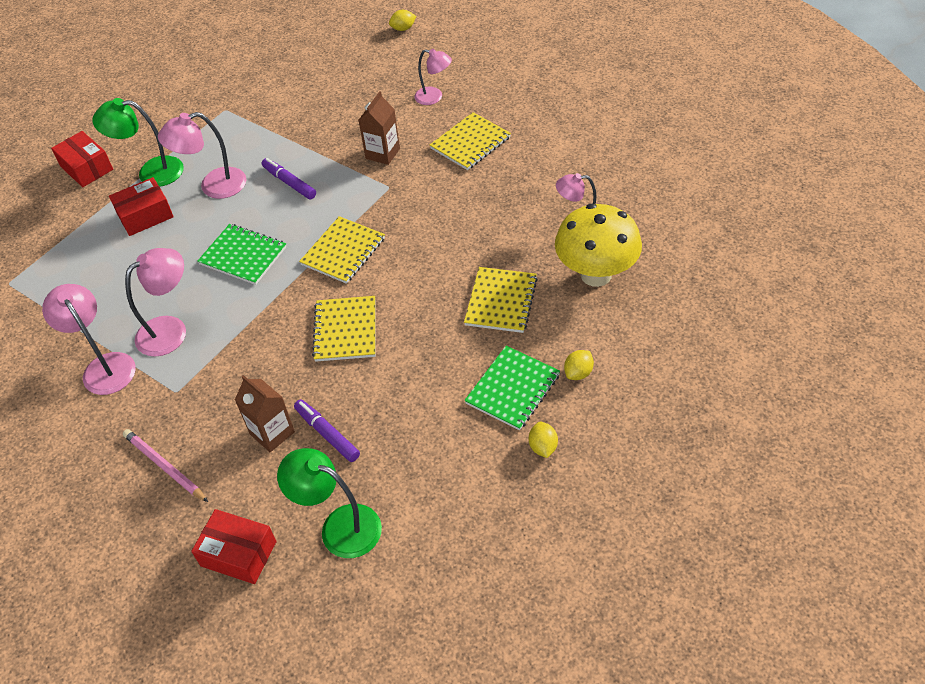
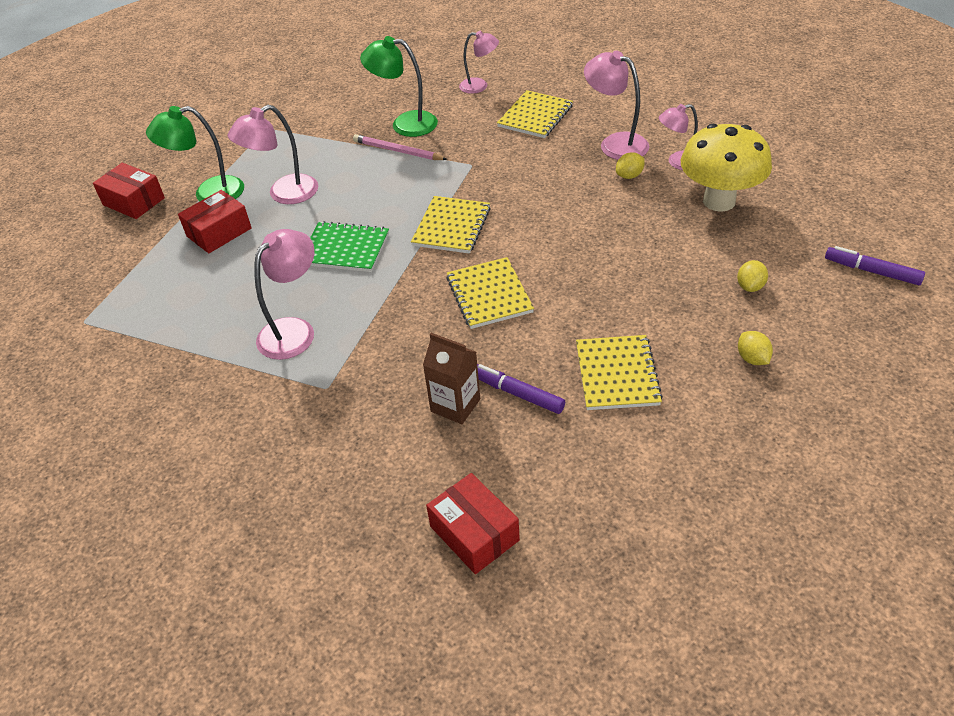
camera: 15 degrees left, 5 degrees down
pink lamp [42,284,136,395] -> pink lamp moved to [584,51,649,160]
pink pencil [123,429,208,502] -> pink pencil moved to [353,134,448,160]
red box [191,509,276,584] -> red box turned 45 degrees clockwise [426,473,520,574]
purple marker [262,158,316,199] -> purple marker moved to [825,246,925,285]
green lamp [277,448,382,558] -> green lamp moved to [360,36,438,137]
brown carton [359,91,400,165] -> none
yellow lemon [389,10,416,31] -> yellow lemon moved to [616,152,644,179]
yellow notebook [464,267,538,333] -> yellow notebook moved to [576,335,663,410]
green notebook [464,346,560,430] -> none

